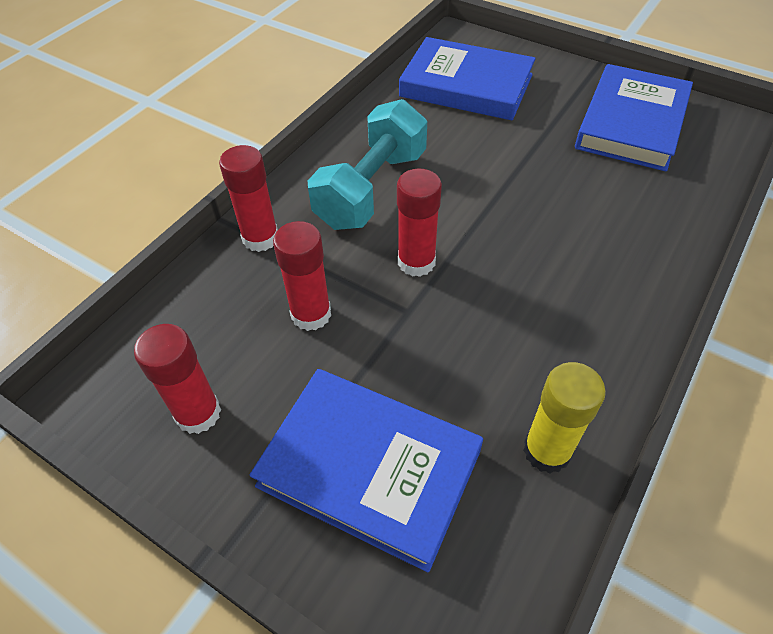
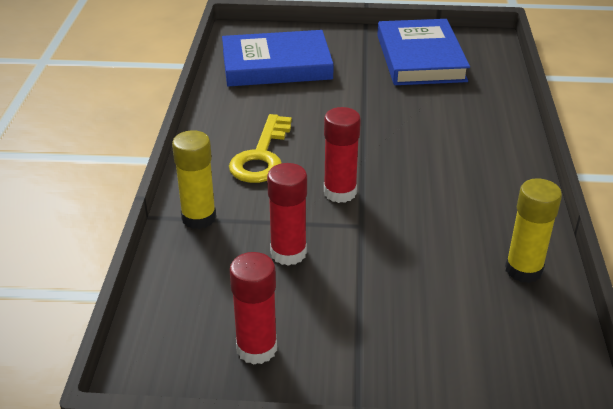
camera: 30 degrees left, 15 degrees down
red glue stick [219,145,278,252] -> yellow glue stick [172,130,216,229]
blue book [250,369,483,573] -> none
turquoise dumbbell [308,99,427,230] -> yellow key [229,114,292,183]

